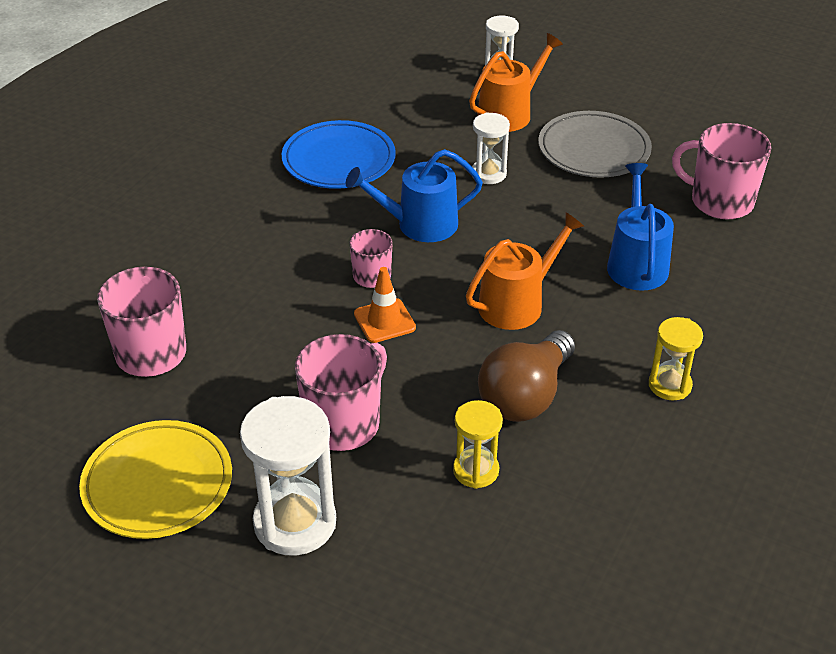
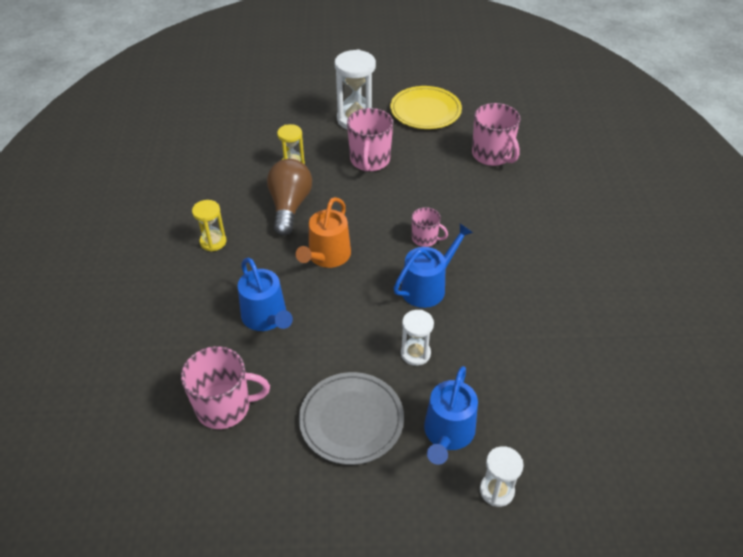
camera: 150 degrees right, 5 degrees up
blue plate [282,120,396,189] -> none
orange traffic cone [354,267,416,343] -> none
orange watering can [469,33,563,132] -> blue watering can [424,366,478,465]

